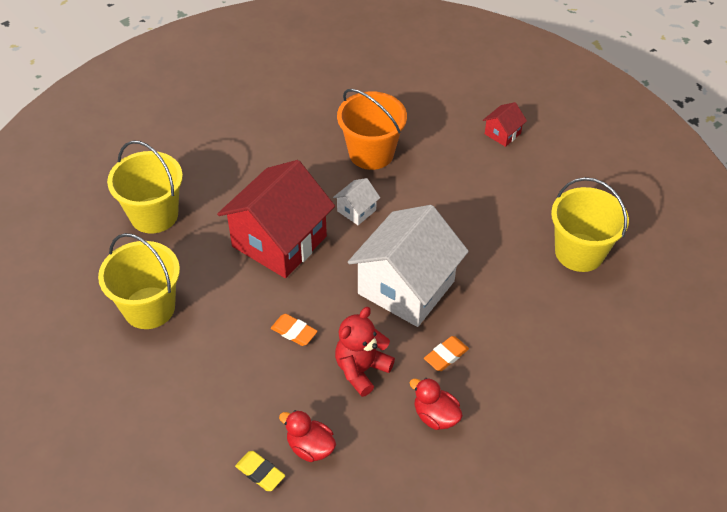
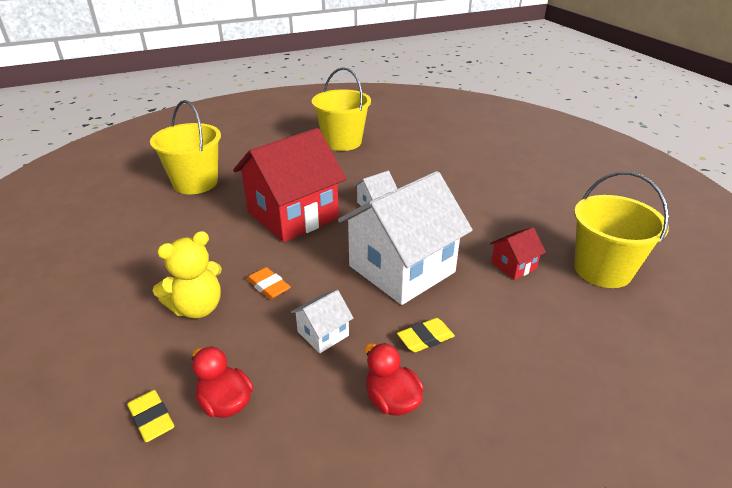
camera: 15 degrees right, 15 degrees down
yellow bucket [98,233,180,329] -> yellow bucket moved to [312,67,371,151]
red teddy bear [335,307,395,397] -> white house [291,290,353,353]
orange bucket [337,89,407,170] -> none
orange eraser [424,336,469,371] -> yellow eraser [397,318,455,352]
red house [483,102,527,147] -> red house moved to [490,227,546,280]
none -> yellow teddy bear [153,231,222,319]

